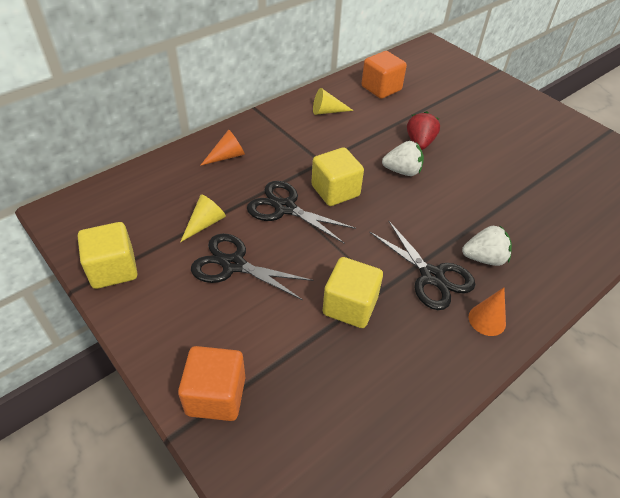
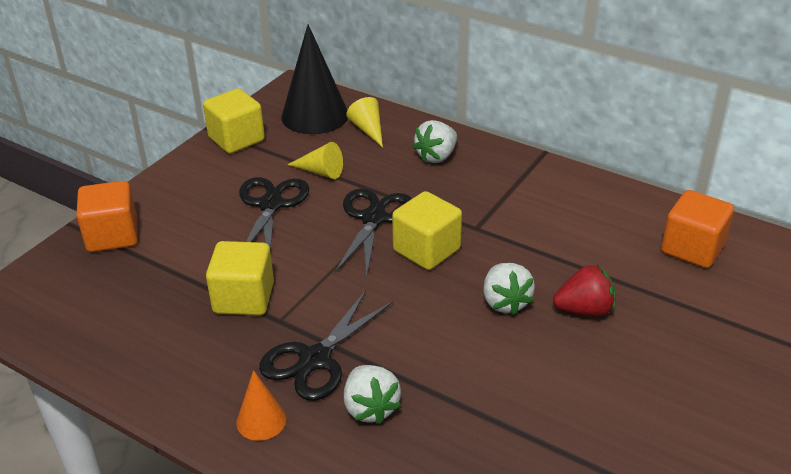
camera: 75 degrees right, 10 degrees down
orange cone [200,129,245,166] -> white strawberry [412,120,457,163]
yellow cone [313,88,354,115] -> yellow cone moved to [346,97,383,148]
none -> black cone [281,24,348,134]

